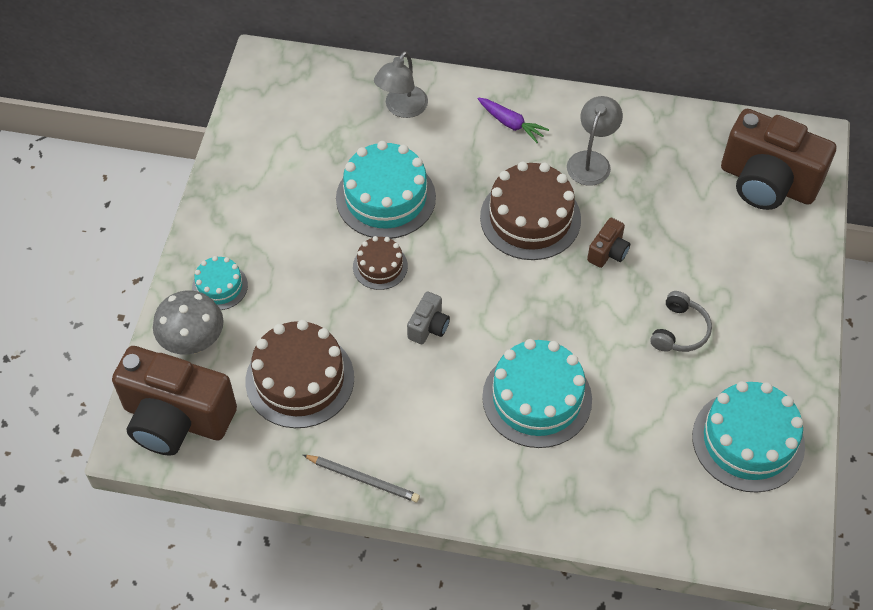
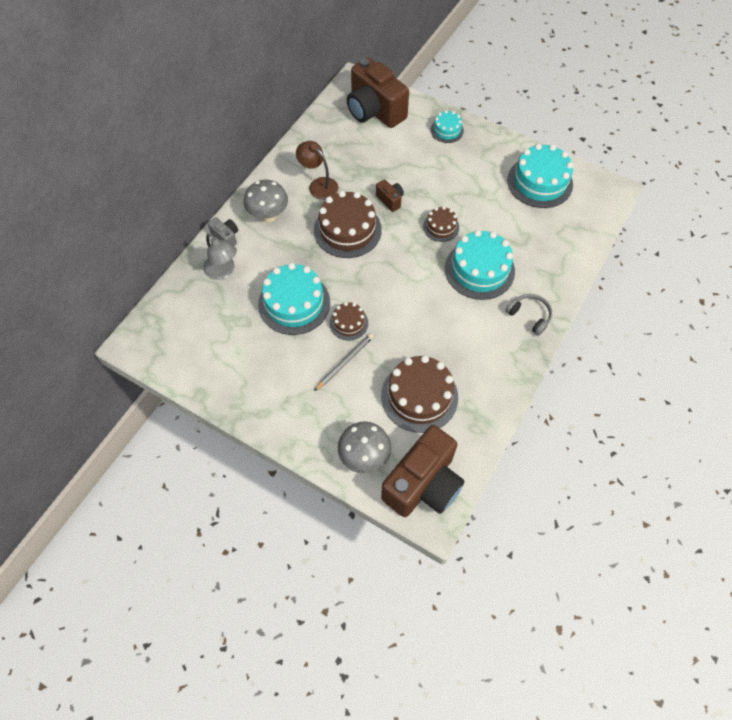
camera: 70 degrees left, 5 degrees up
turquoise cake [192,256,248,310] -> turquoise cake moved to [430,110,464,143]
grey pencil [303,455,420,502] -> grey pencil moved to [314,334,373,391]
grey camera [407,292,450,344] -> grey camera moved to [208,217,238,246]
purple carrot [478,98,549,143] -> grey mushroom [244,180,288,222]
grey lamp [567,96,623,186] -> brown lamp [296,141,339,200]
grey headphones [650,291,712,352] -> grey headphones moved to [506,294,552,335]
brown camera [721,109,836,210] -> brown camera turned 90 degrees clockwise [347,58,409,128]
none -> brown cake [423,206,459,242]

